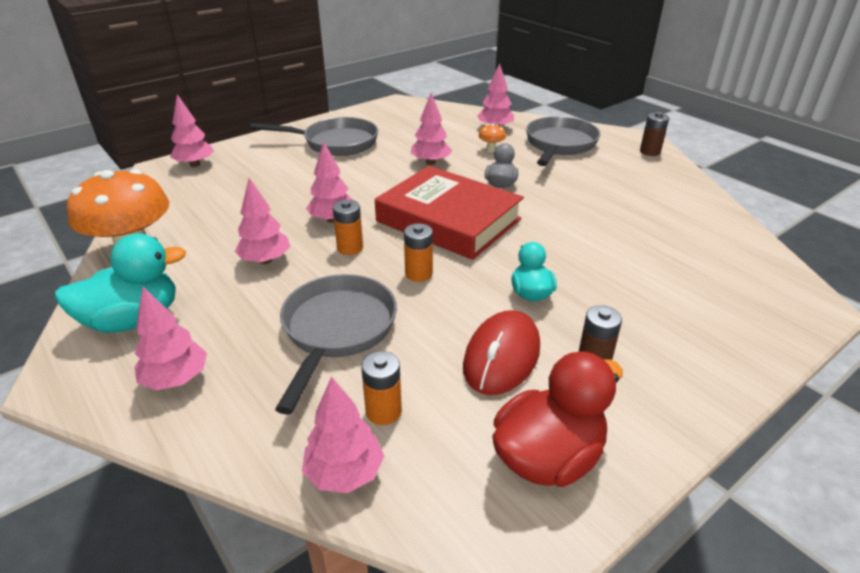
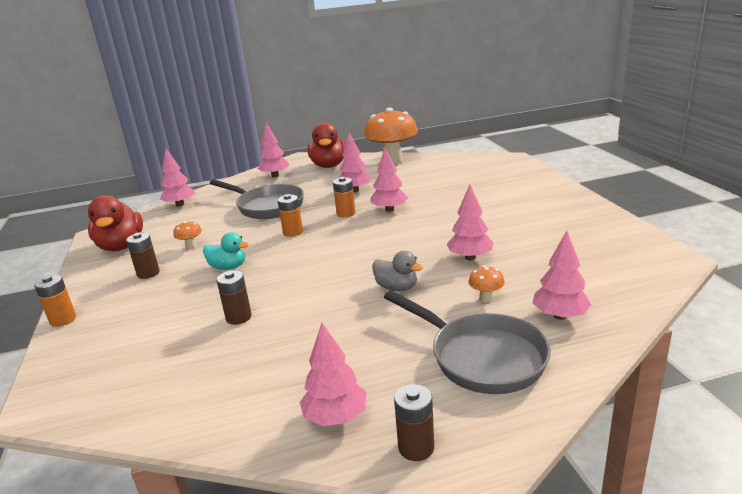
camera: 115 degrees right, 10 degrees down
turquoise duck [54,234,186,333] -> red duck [308,123,346,168]
pink tree [170,94,214,167] -> pink tree moved to [300,323,366,427]
grey pan [250,117,378,156] -> none
orange battery [361,351,402,425] -> orange battery moved to [34,275,76,327]
red book [375,166,524,260] -> none
red mouse [463,310,540,395] -> orange mushroom [173,221,202,249]
none -> brown battery [216,270,252,325]

